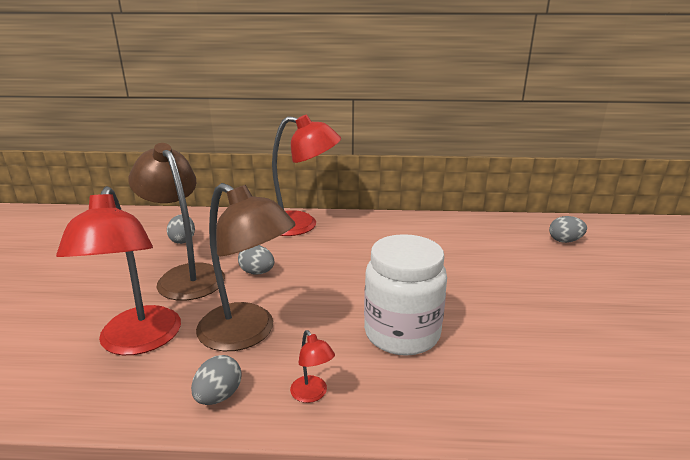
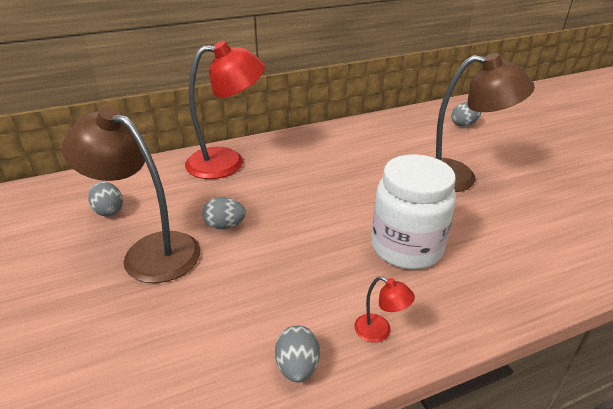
camera: 25 degrees left, 10 degrees up
red lamp [56,186,181,355] -> none
brown lamp [196,183,296,351] -> brown lamp moved to [436,53,535,192]

